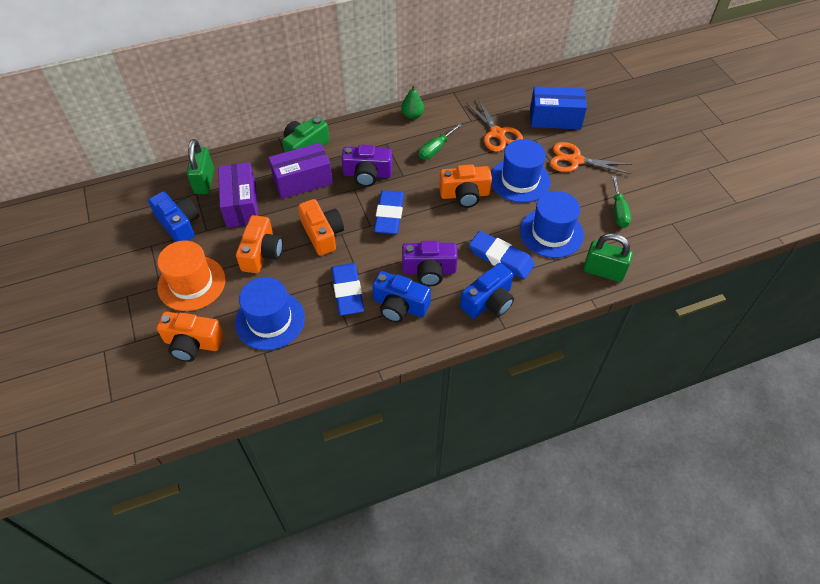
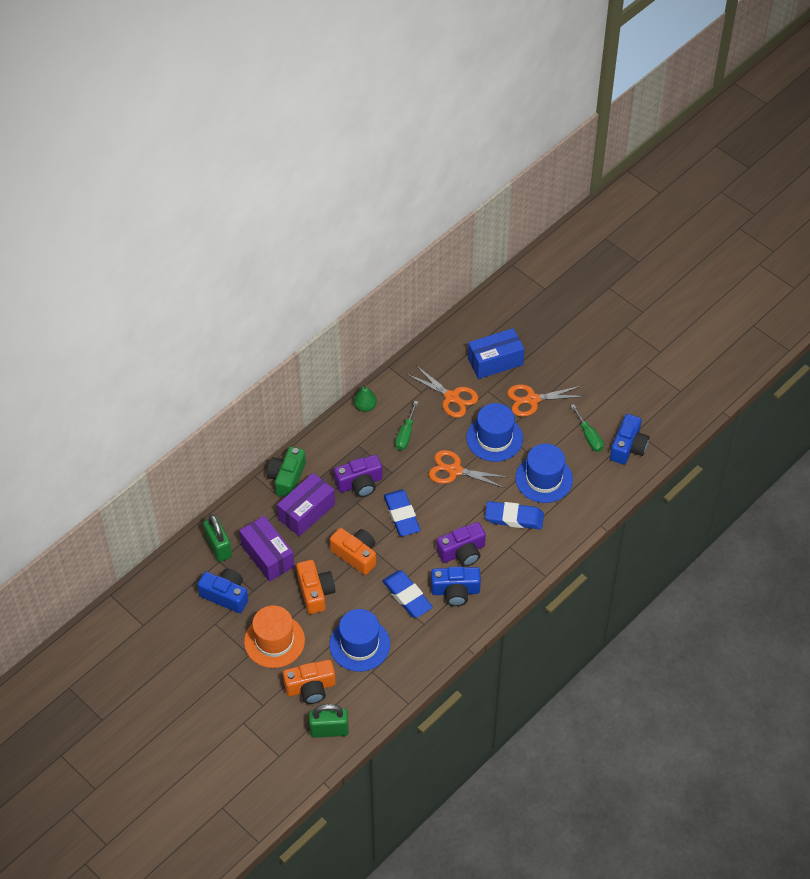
camera: 25 degrees left, 0 degrees up
orange camera [439,165,492,208] -> orange scissors [429,450,507,488]
blue camera [460,263,514,318] -> blue camera moved to [610,414,649,465]
green padlock [583,233,633,282] -> green padlock moved to [309,704,349,738]

